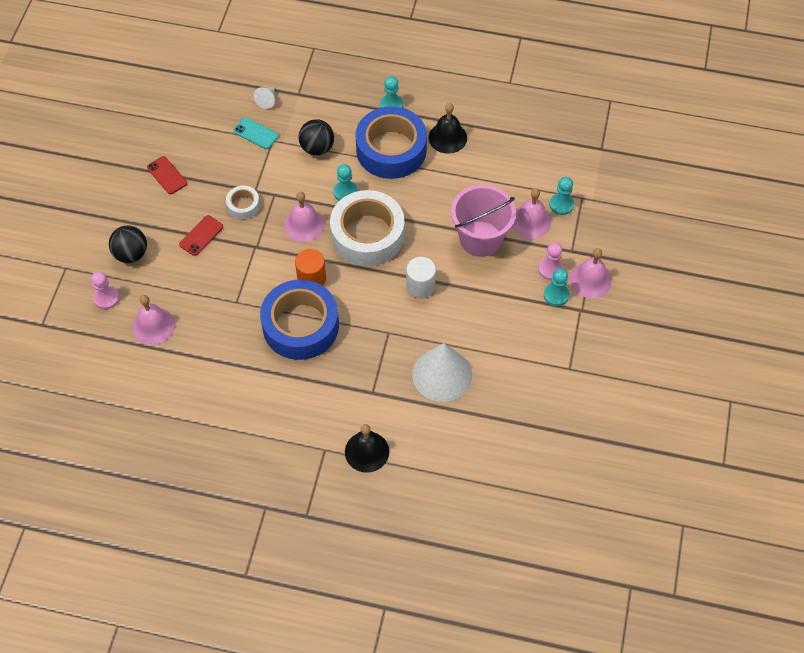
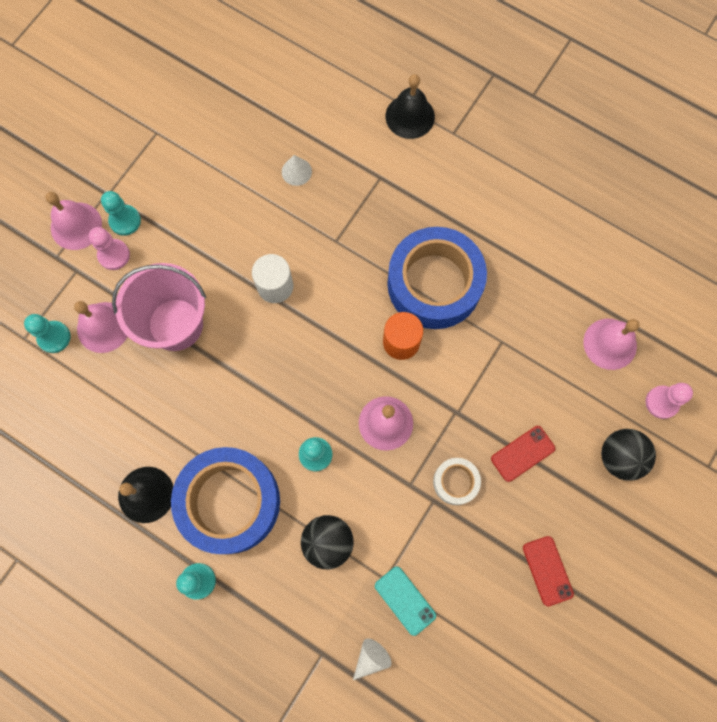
camera: 160 degrees left, 15 degrees up
white tape [330,190,404,266] -> none
white cone [412,343,472,402] -> white cone [282,155,312,186], size x0.43

